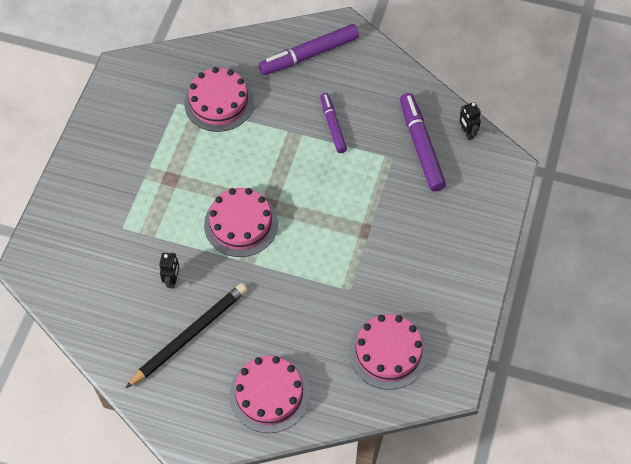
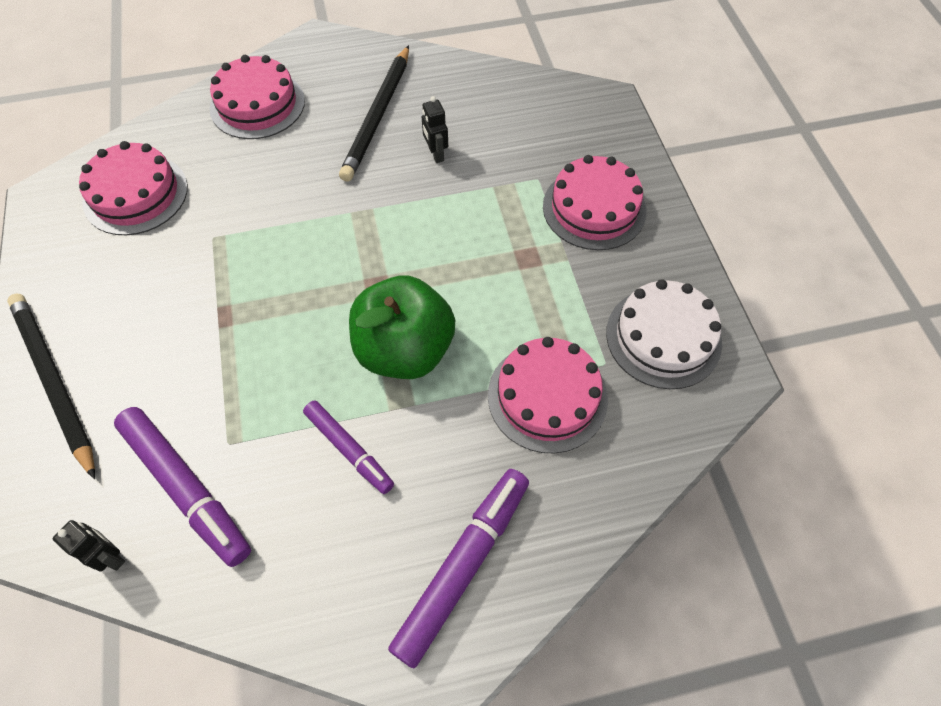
camera: 150 degrees right, 0 degrees up
pink cake [204,188,278,257] -> pink cake moved to [543,155,646,250]
none -> black pencil [7,294,95,479]
none -> green apple [349,275,455,379]
none -> white cake [606,279,722,389]

